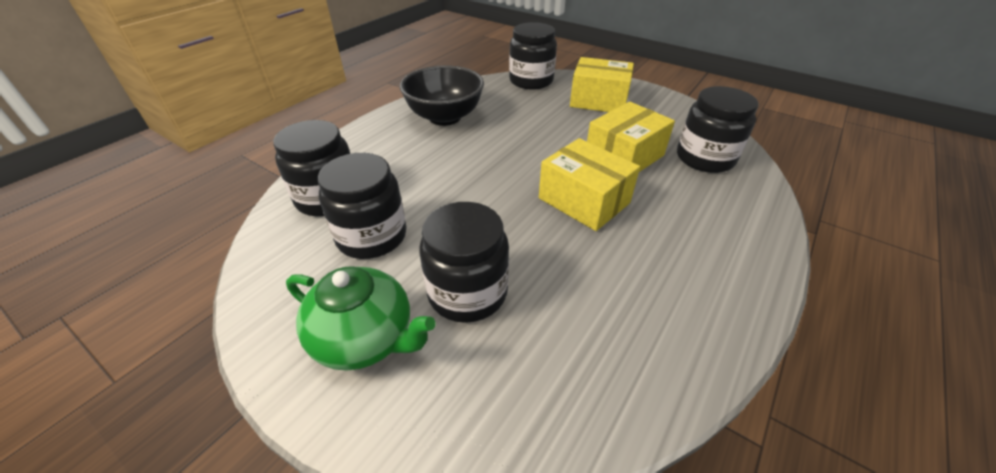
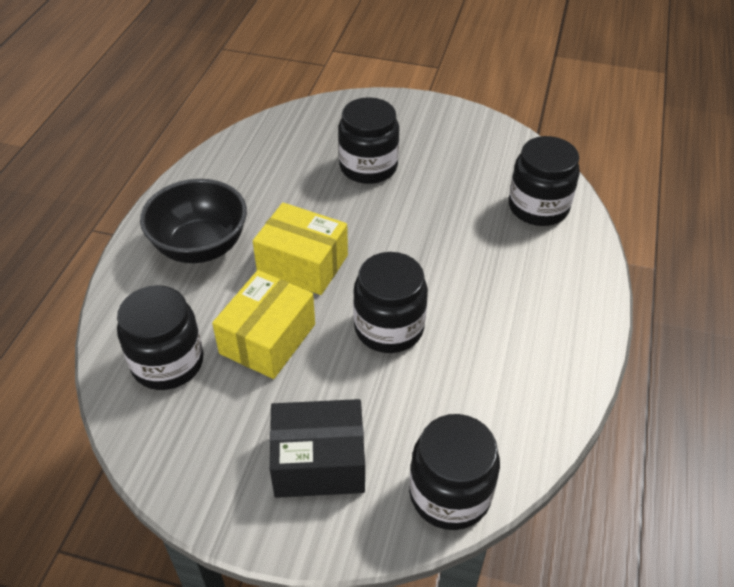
camera: 160 degrees right, 5 degrees up
green teapot [286,266,436,371] -> none
black jar [318,153,407,259] -> black jar moved to [353,252,428,353]
black bowl [400,66,484,126] -> black bowl moved to [140,179,247,263]
yellow box [570,57,634,112] -> black box [270,399,365,498]

